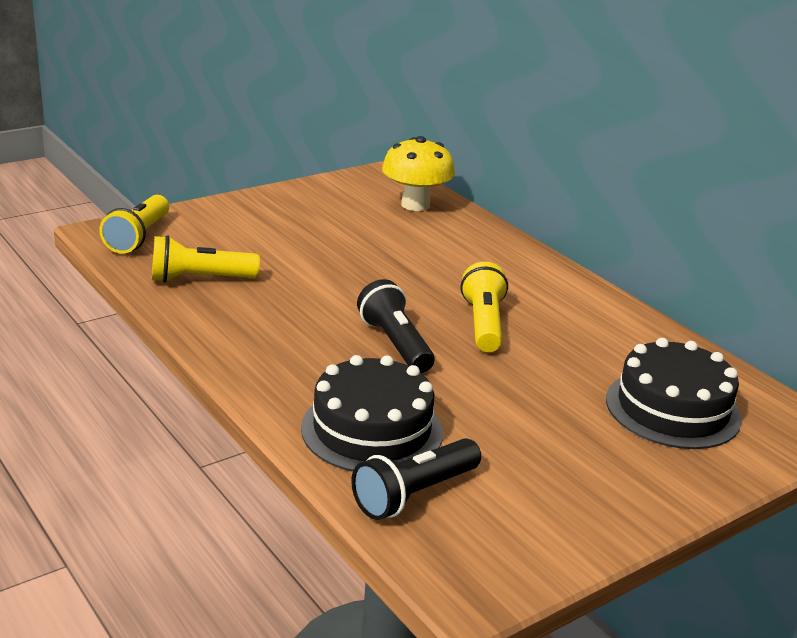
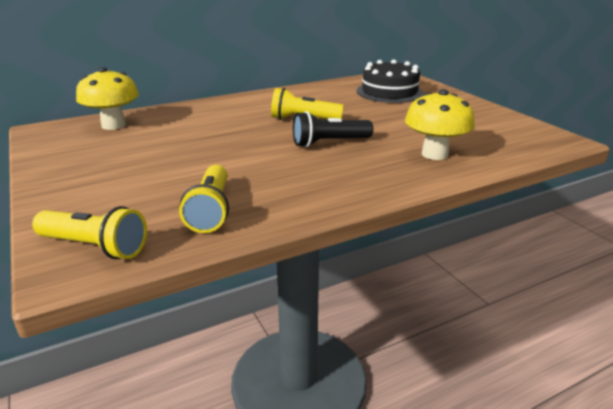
camera: 80 degrees left, 0 degrees up
black cake [301,355,443,472] -> yellow mushroom [405,89,475,160]
black flashlight [351,438,481,520] -> none

